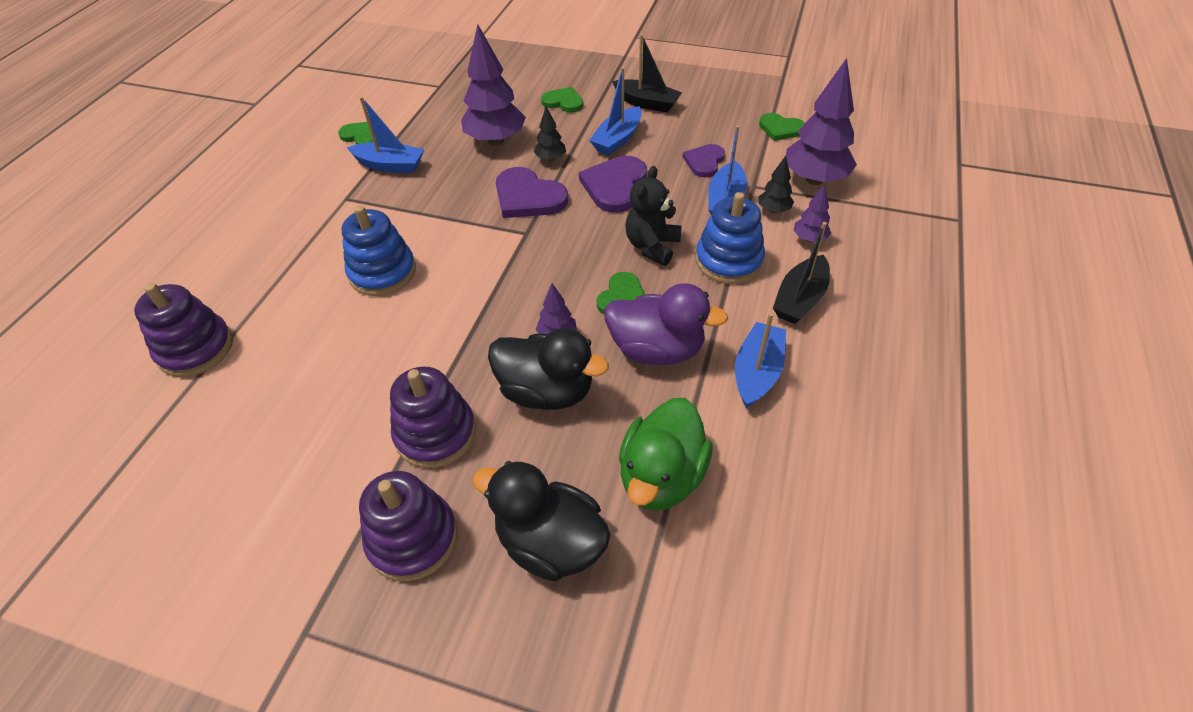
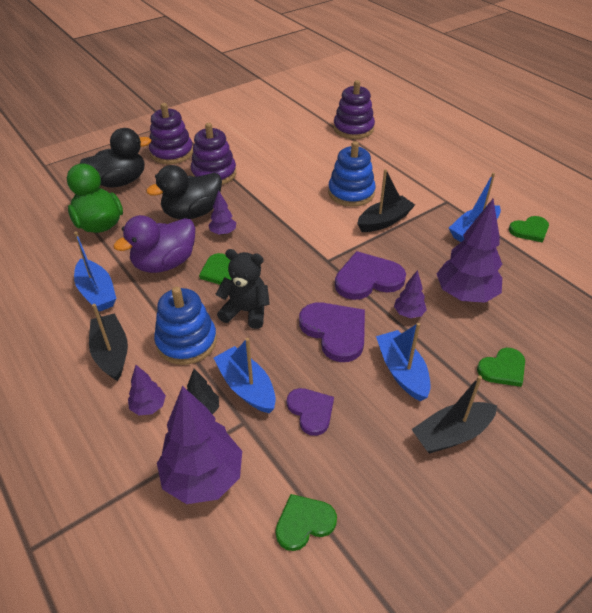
camera: 125 degrees right, 5 degrees down
black tree [534,106,566,162] -> purple tree [394,270,427,318]
black teddy bear [625,166,682,266] -> black teddy bear turned 45 degrees counterclockwise [216,249,270,329]
none -> black boat [357,169,415,232]

